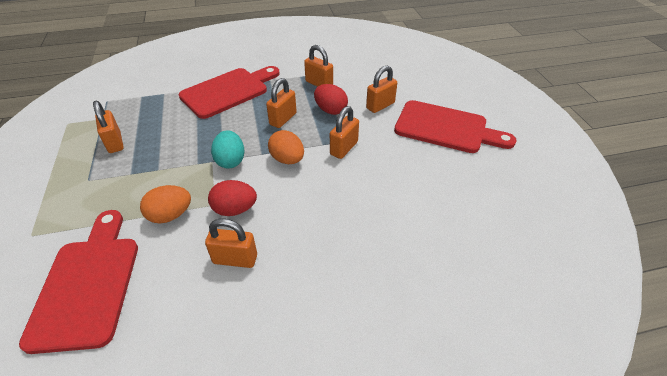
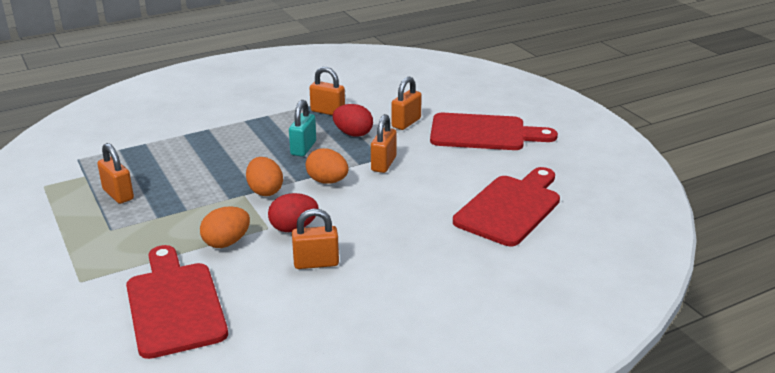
camera: 15 degrees left, 15 degrees down
red cutting board [179,66,280,119] -> red cutting board moved to [453,167,560,246]
turquoise egg [211,130,244,169] -> orange egg [246,157,283,196]
orange padlock [266,78,297,128] -> turquoise padlock [289,100,316,156]

